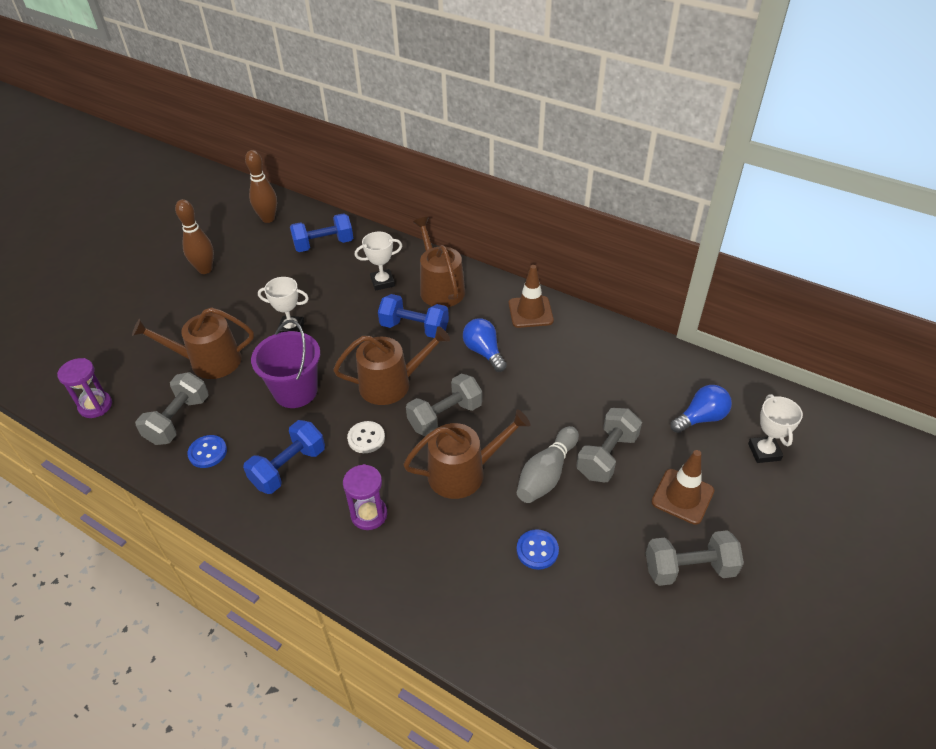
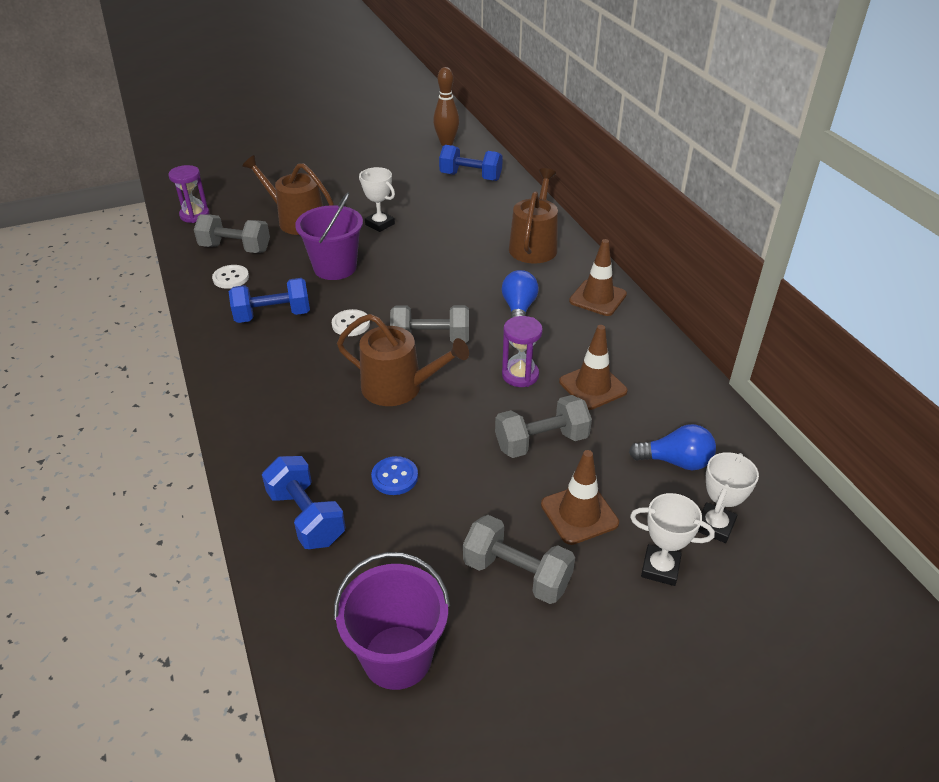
camera: 35 degrees right, 5 degrees down
grey dumbbell [135,372,209,445] -> grey dumbbell turned 45 degrees clockwise [194,214,270,253]
brown bowling pin [175,199,214,274] -> none
blue button [187,435,227,468] -> white button [212,265,249,289]
brown watering can [333,326,450,405] -> none
purple hourglass [343,464,387,530] -> purple hourglass moved to [502,316,543,387]
white trophy [355,232,402,291] -> white trophy moved to [630,493,715,586]
blue dumbbell [378,294,449,338] -> blue dumbbell moved to [262,456,346,549]
grey bowling pin [517,426,579,503] -> none
none -> purple bucket [334,552,450,690]
none -> brown traffic cone [559,325,628,410]

